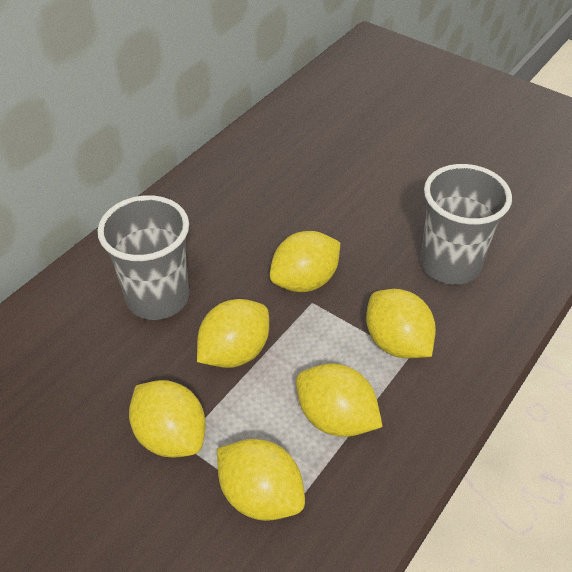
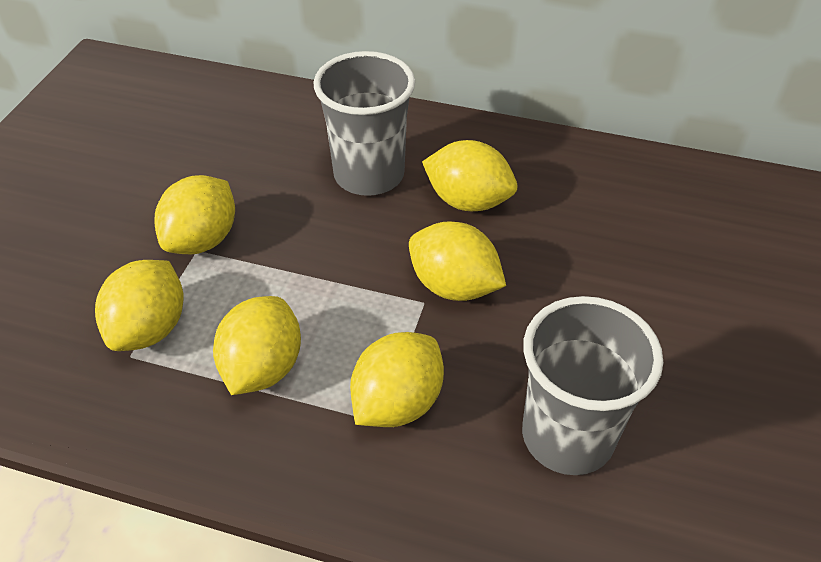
camera: 70 degrees right, 0 degrees up
yellow lemon [197,299,269,368] -> yellow lemon moved to [422,140,518,211]

